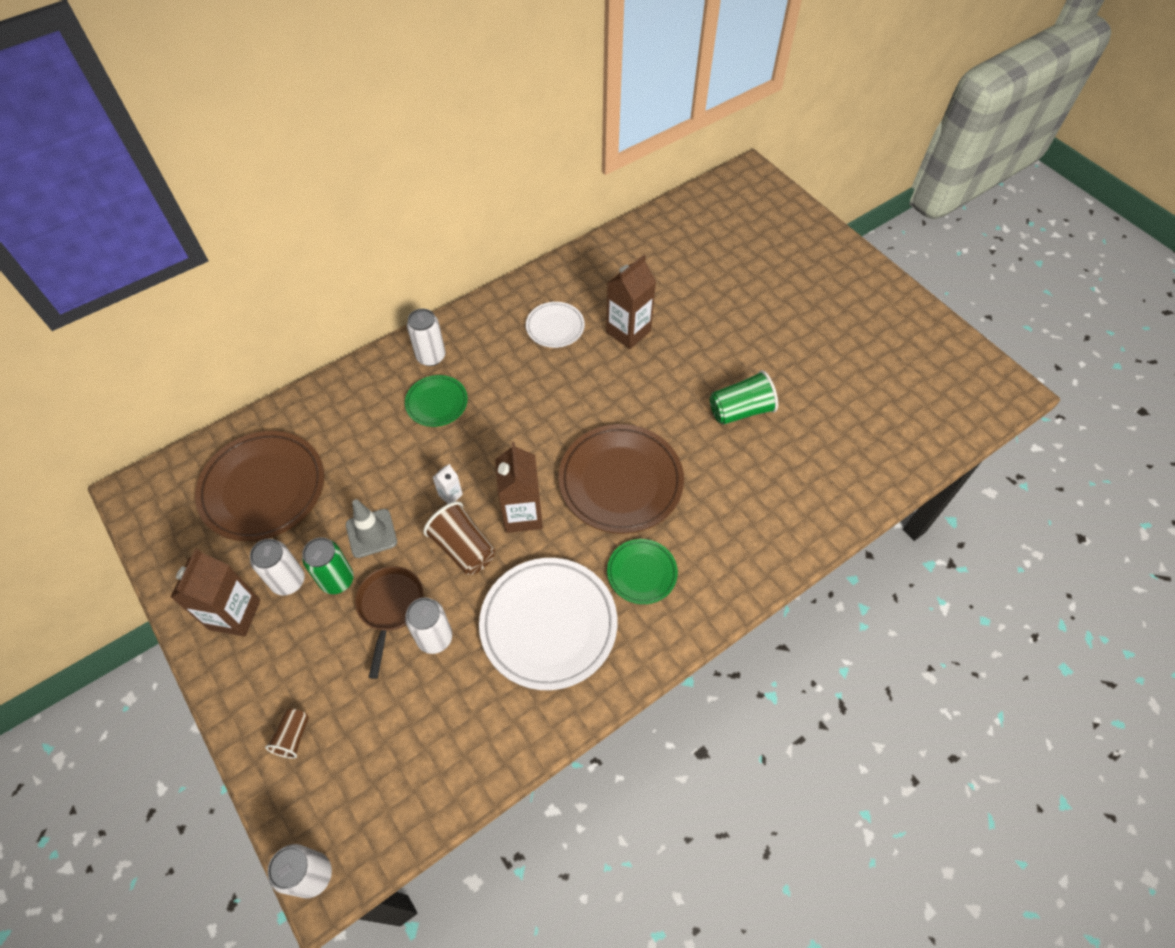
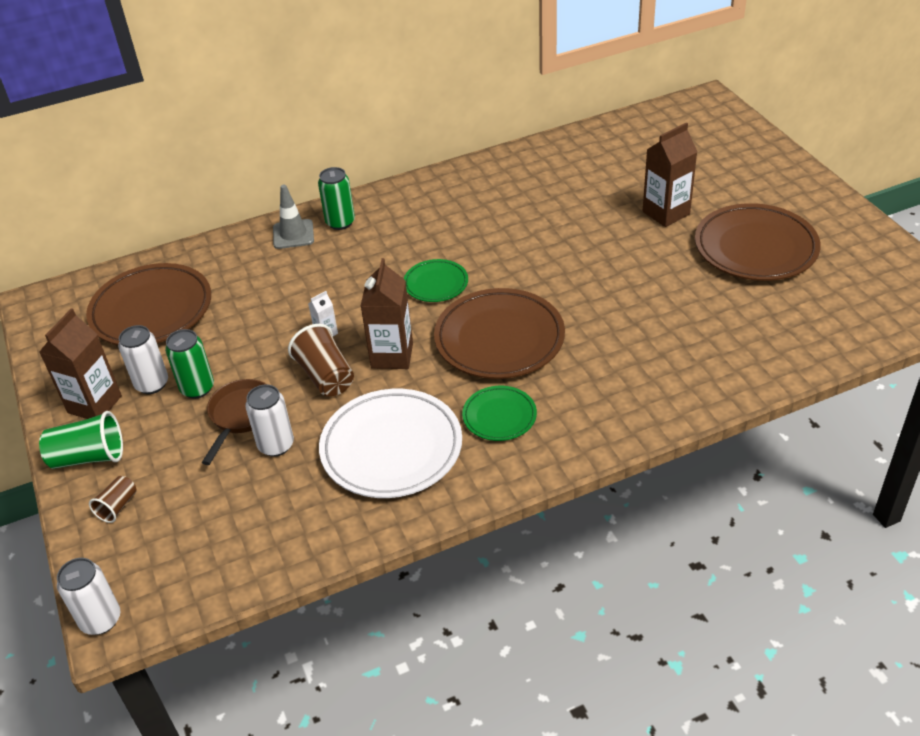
camera: 15 degrees right, 15 degrees down
grey traffic cone [346,499,397,558] -> grey traffic cone moved to [273,185,314,249]
green plate [405,375,468,427] -> green plate moved to [404,259,468,302]
white can [407,309,445,366] -> green can [318,167,355,230]
white plate [526,302,585,348] -> none
brown carton [606,255,656,349] -> brown carton moved to [643,123,697,227]
green cup [710,370,778,425] -> green cup moved to [39,411,123,469]
none -> brown plate [695,203,821,281]

